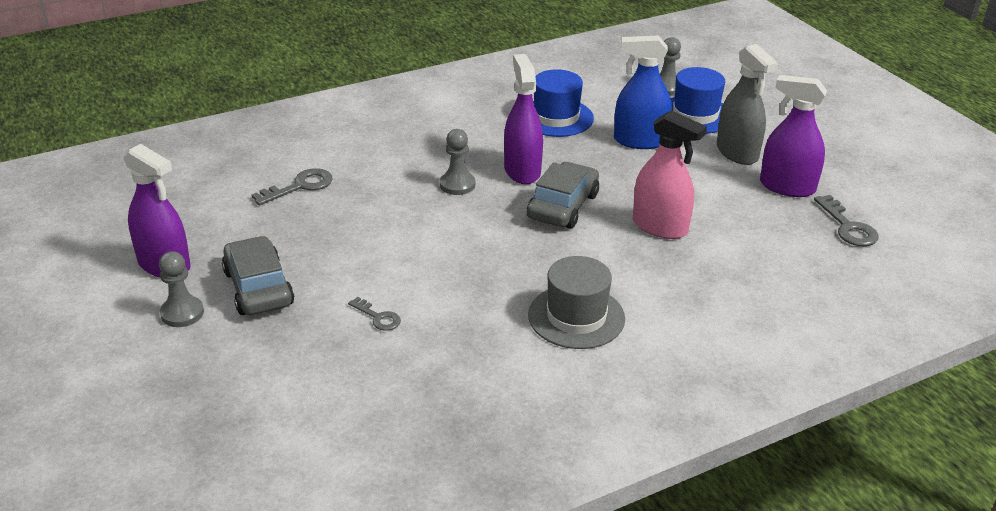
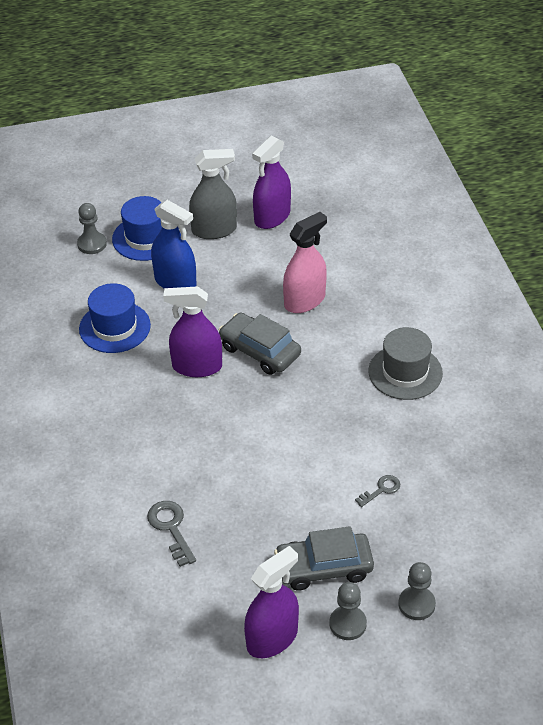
camera: 75 degrees left, 10 degrees up
grey pawn [440,129,475,195] -> grey pawn moved to [398,562,436,620]
blue spray bottle [614,35,672,149] -> blue spray bottle turned 75 degrees counterclockwise [151,200,197,288]
grey key [814,195,879,246] -> none

